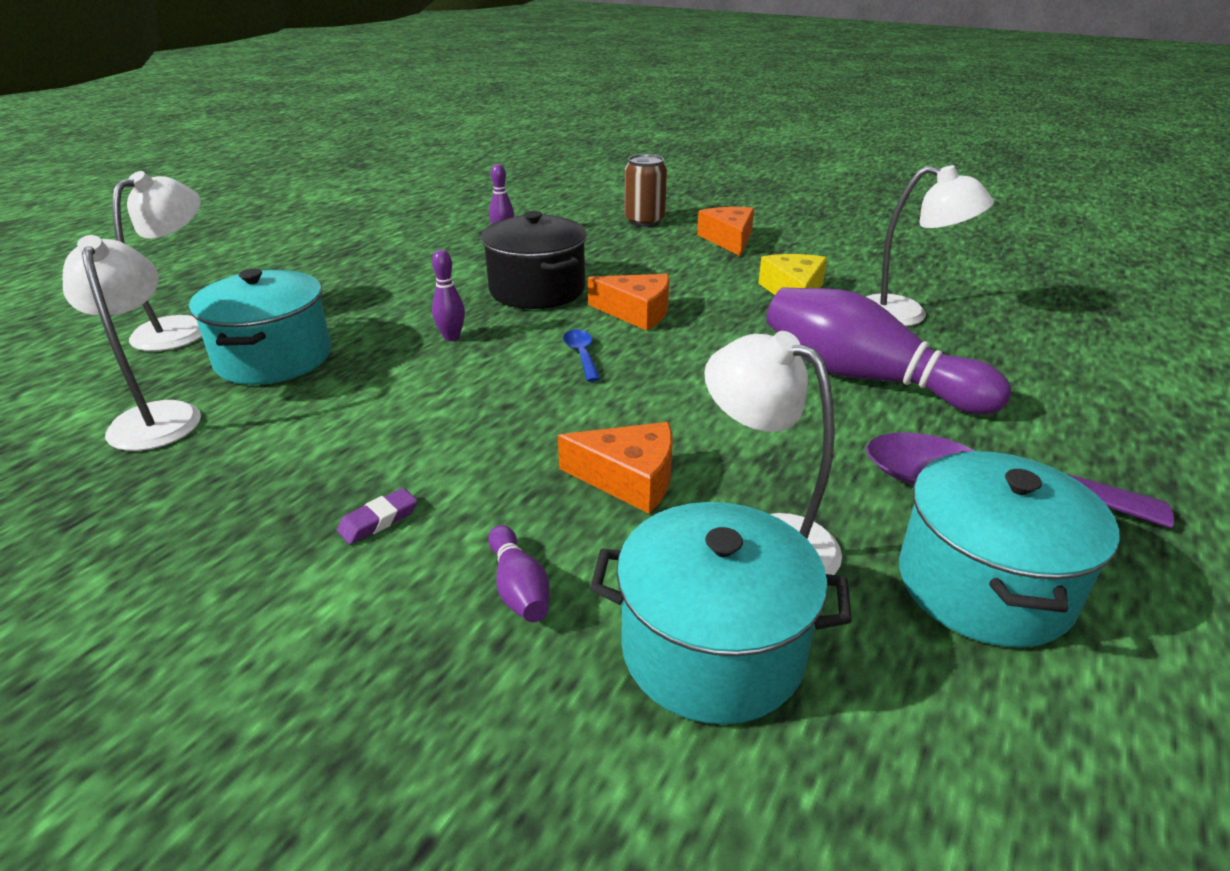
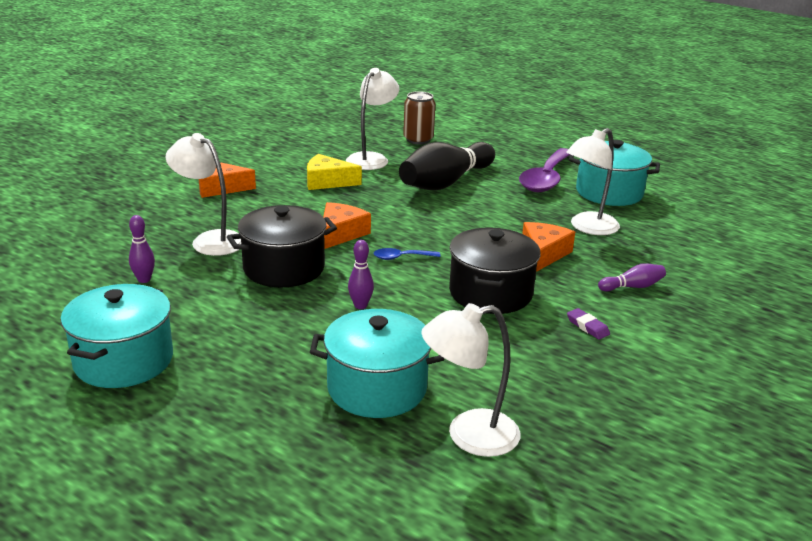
camera: 85 degrees left, 5 degrees down
white lamp [112,171,202,351] -> white lamp moved to [166,133,241,256]
turquoise pot [590,502,852,725] -> turquoise pot moved to [60,284,173,388]
brown can [624,154,667,227] -> brown can moved to [403,91,435,144]
purple bowling pin [766,287,1011,414] -> black bowling pin [399,142,495,190]
none -> black pot [449,228,541,314]

